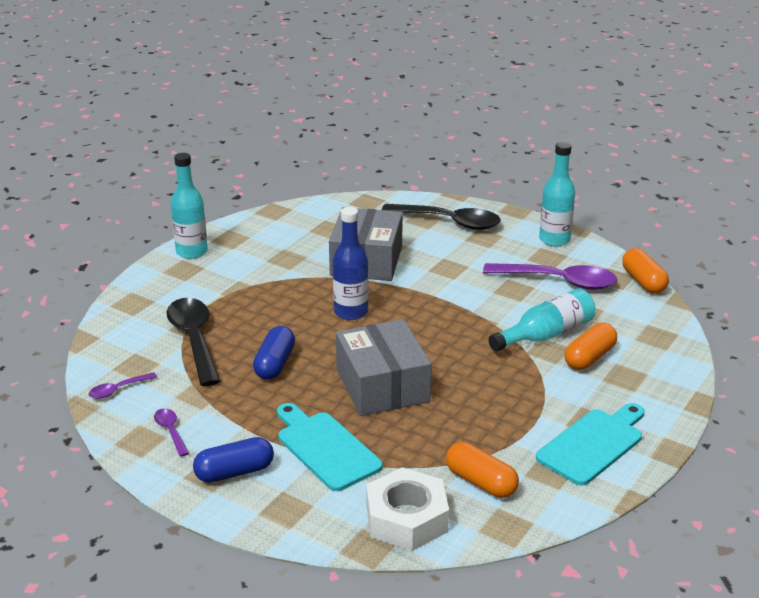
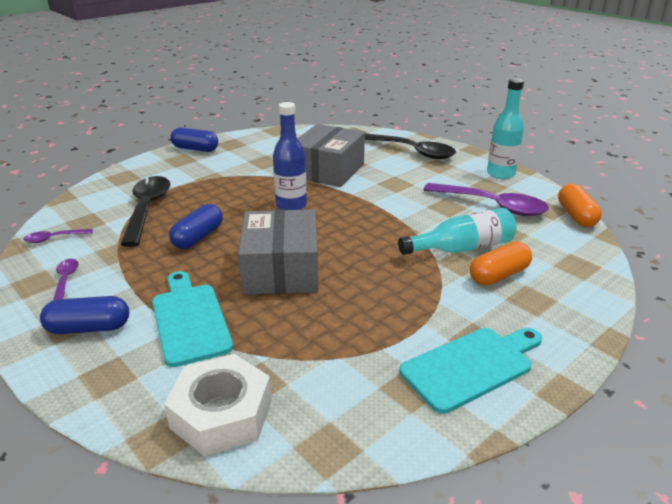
camera: 15 degrees right, 0 degrees up
turquoise bottle [171,153,208,259] -> blue capsule [170,127,218,152]
orange capsule [446,442,519,498] -> none

